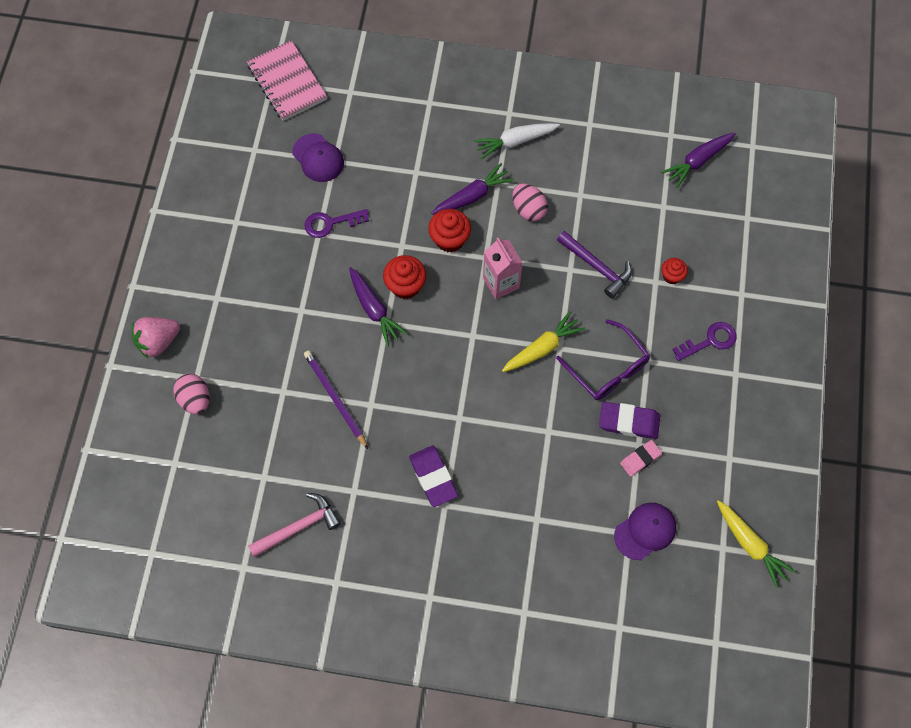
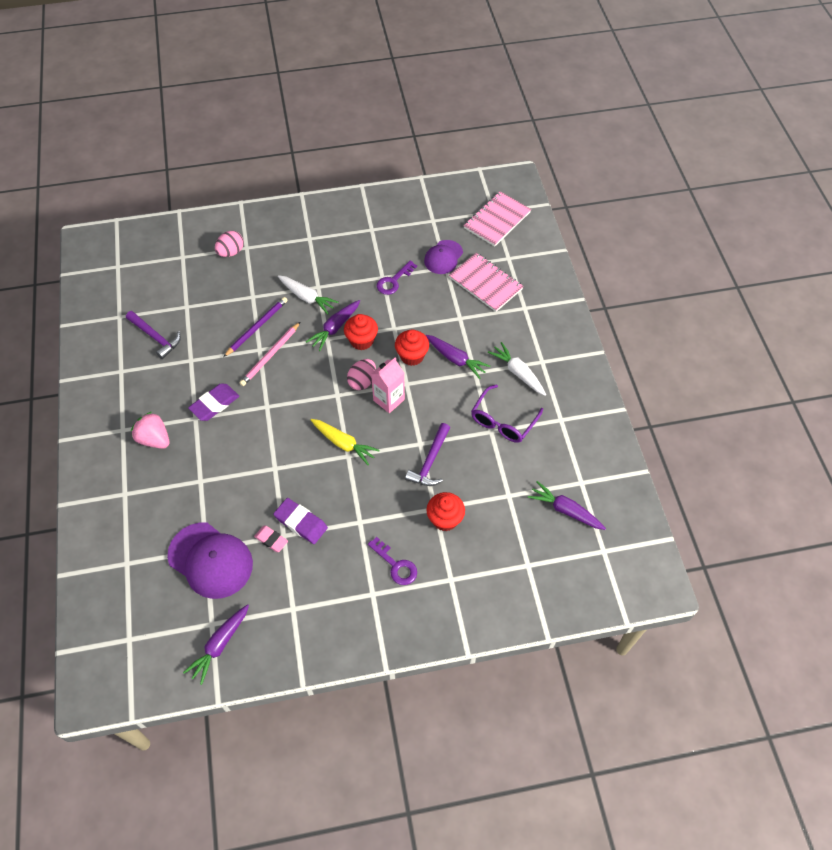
camera: 70 degrees right, 10 degrees down
pink strawberry [132,317,180,359] -> pink strawberry moved to [131,412,169,449]
pink hammer [248,493,341,557] -> purple hammer [126,311,181,359]
purple key [304,209,369,238] -> purple key turned 105 degrees counterclockwise [377,260,417,295]
pink egg [512,183,548,221] -> pink egg moved to [347,359,376,390]
purple glasses [556,319,650,400] -> purple glasses moved to [471,384,543,443]
purple eraser [599,402,660,439] -> purple eraser turned 45 degrees counterclockwise [274,498,328,544]
purple cap [614,503,676,560] -> purple cap [167,523,253,599], size x1.64
red cupcake [662,258,688,284] -> red cupcake [426,492,465,531], size x1.64
yellow carrot [717,500,796,588] -> purple carrot [183,604,249,685]
none -> pink pencil [239,322,300,386]
none -> white carrot [278,275,339,314]
none -> pink notebook [449,253,524,312]

